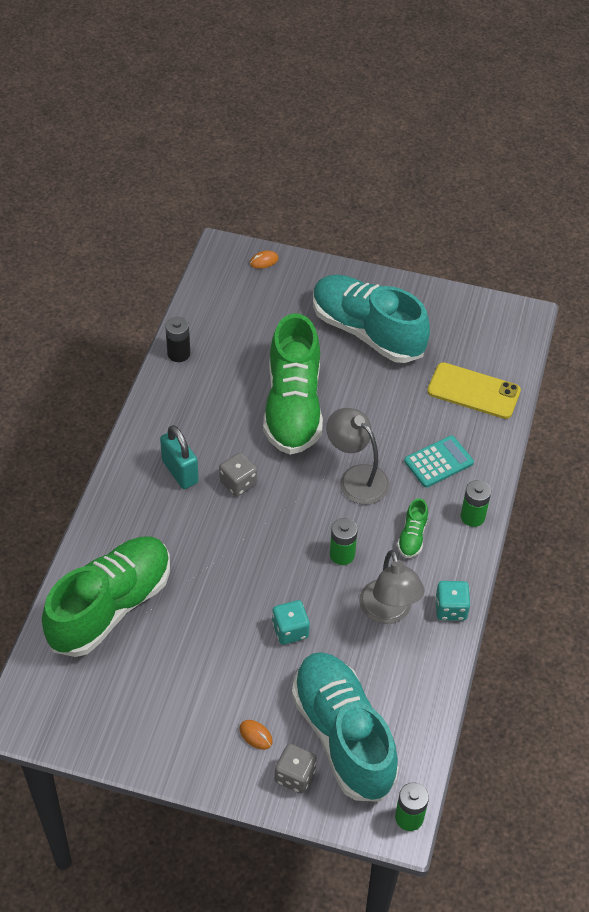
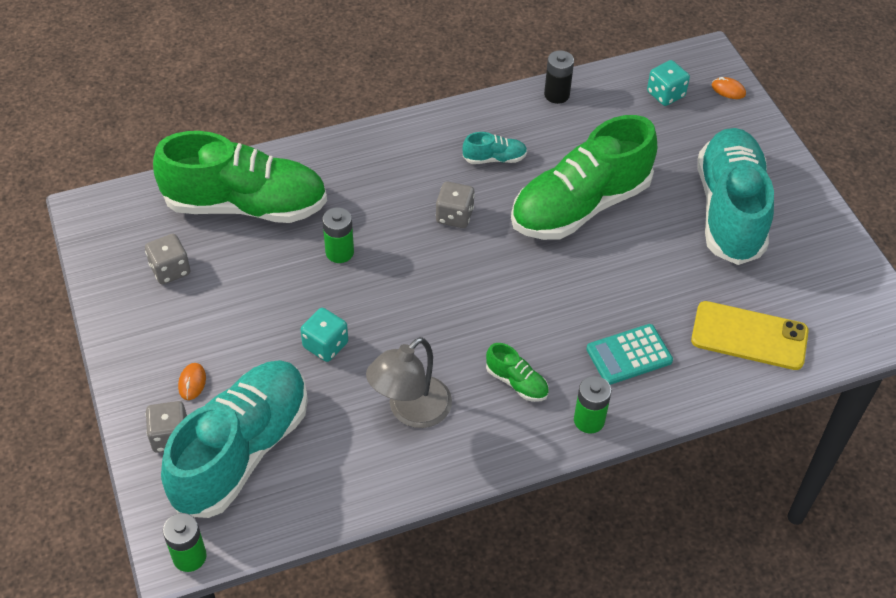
camera: 55 degrees right, 0 degrees up
turquoise padlock [160,425,199,489] -> none
grey lamp [326,408,390,505] -> none
green battery [330,518,358,565] -> green battery moved to [322,207,354,263]
green shoe [397,498,428,558] -> green shoe turned 120 degrees counterclockwise [486,343,549,402]
turquoise calculator [404,435,474,488] -> turquoise calculator turned 135 degrees clockwise [586,324,673,385]
yellow phone [427,362,521,419] -> yellow phone turned 60 degrees counterclockwise [691,301,809,370]
turquoise dice [435,581,471,621] -> turquoise dice moved to [647,60,690,106]
none -> grey dice [145,234,191,285]
none -> turquoise shoe [462,132,527,164]

